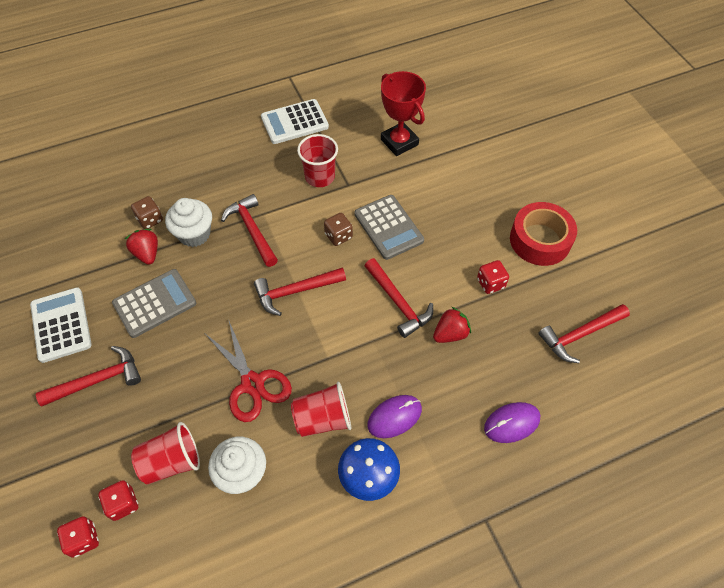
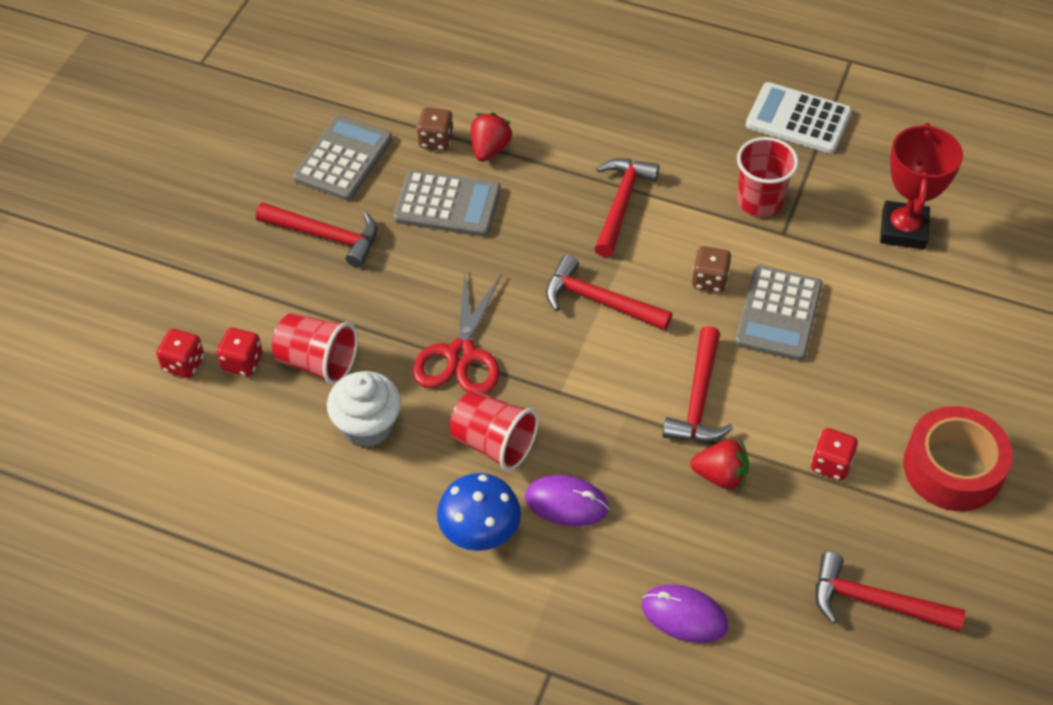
camera: 45 degrees right, 5 degrees down
white calculator [30,287,92,363] -> grey calculator [293,115,392,201]
brown dice [131,196,163,229] -> brown dice moved to [417,108,454,151]
white cupcake [165,198,212,247] -> none

